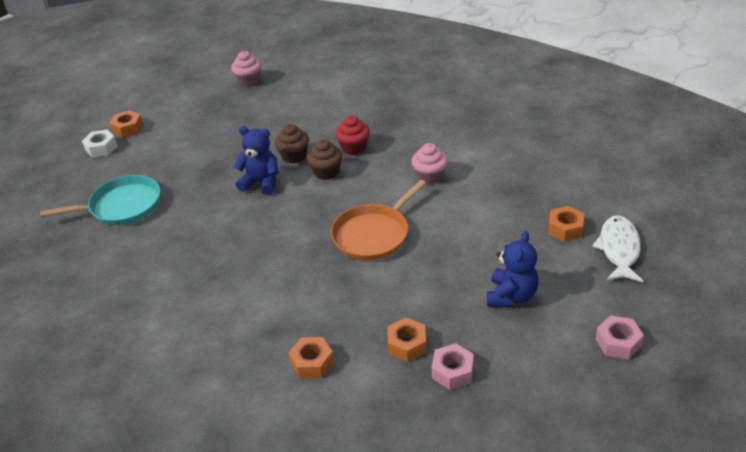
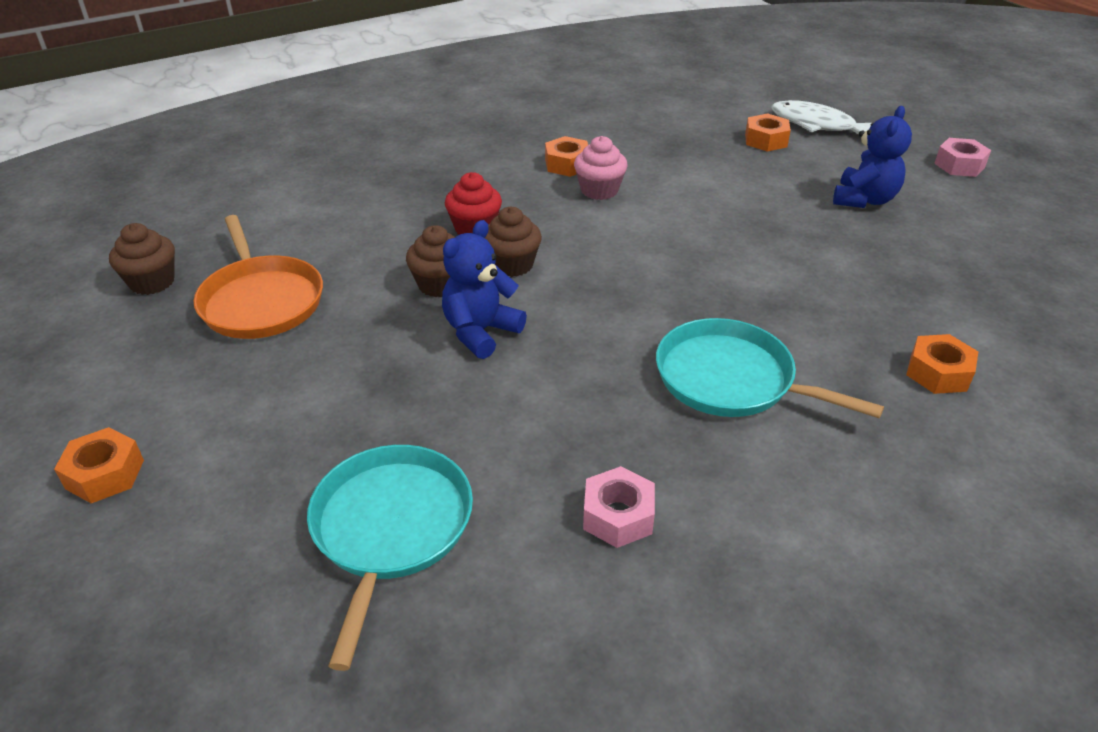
camera: 70 degrees left, 0 degrees up
white nut [82,130,118,158] -> none
pink cupcake [231,51,262,87] -> brown cupcake [109,223,175,295]
orange pan [331,180,426,260] -> orange pan moved to [194,215,323,339]
orange nut [388,318,427,362] -> orange nut moved to [545,136,588,177]
pink nut [432,343,474,390] -> pink nut moved to [583,466,655,548]
blue teddy bear [487,231,539,307] -> blue teddy bear turned 75 degrees clockwise [833,106,912,208]
none -> turquoise pan [656,318,884,418]

